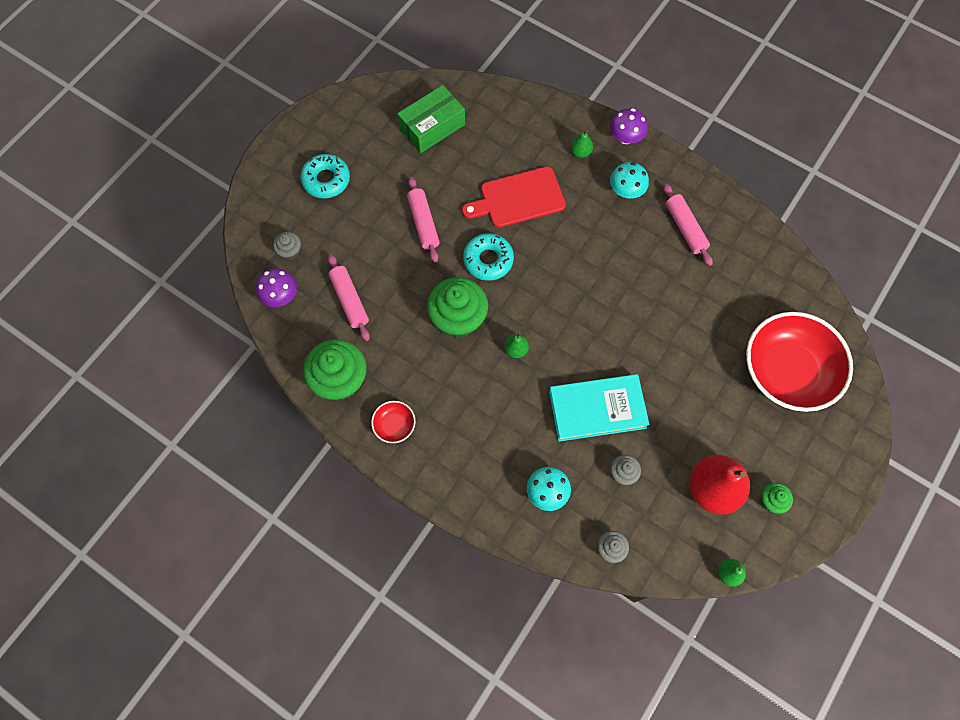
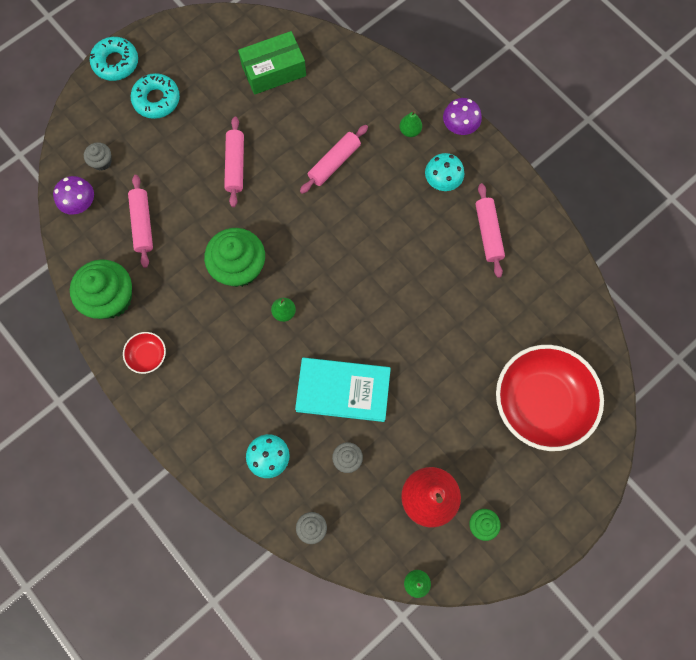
camera: 15 degrees right, 5 degrees up
red cutting board [462,167,566,228] -> pink rolling pin [300,125,368,194]
turquoise donut [463,233,514,281] -> turquoise donut moved to [90,37,138,81]

